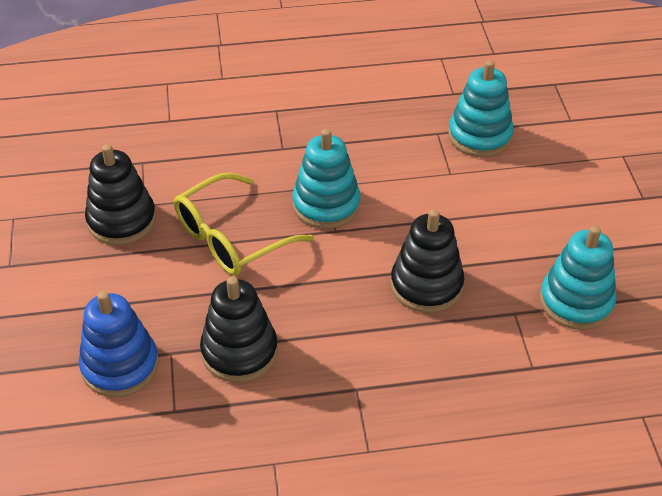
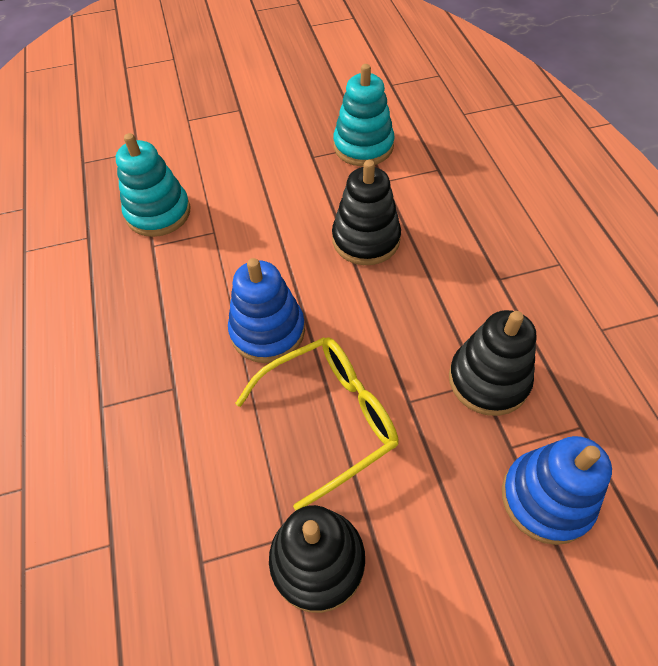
camera: 95 degrees left, 10 degrees up
yellow glasses [174,173,314,276] -> yellow glasses turned 75 degrees counterclockwise [235,337,399,510]
turquoise stacking toy [292,129,361,229] -> blue stacking toy [228,258,305,363]

